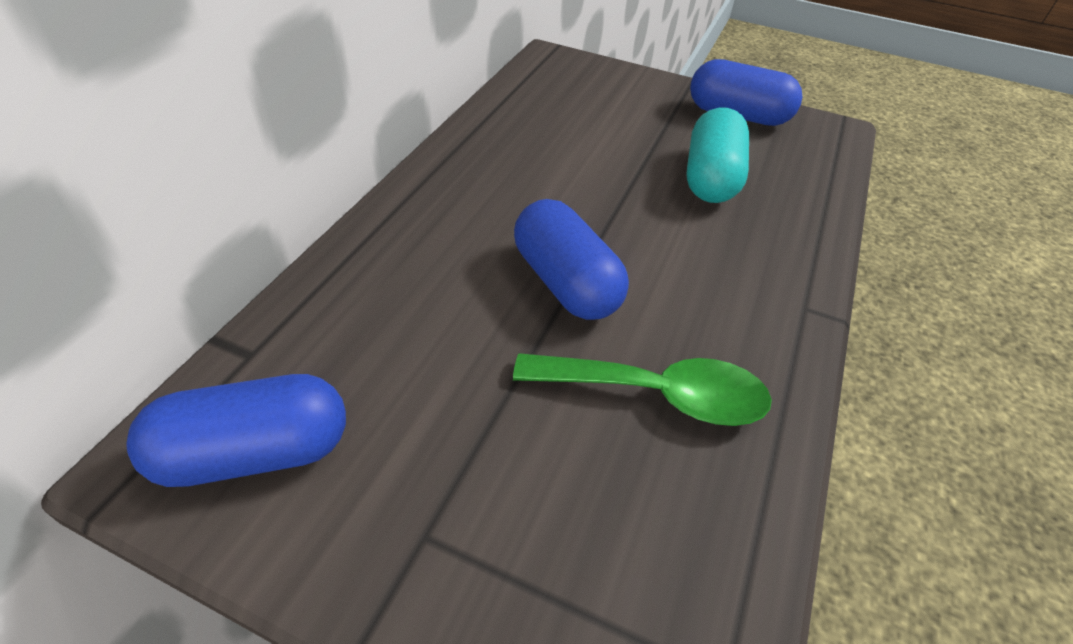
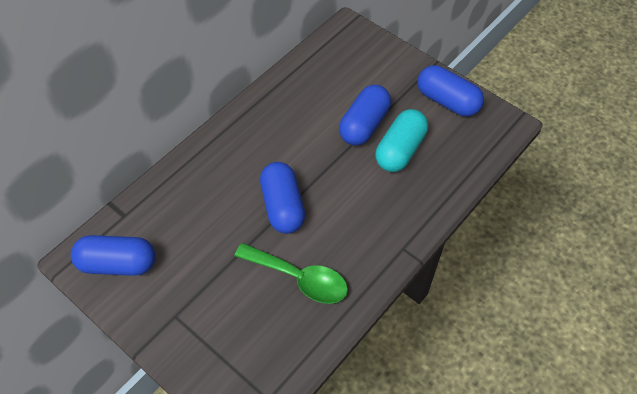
camera: 20 degrees right, 10 degrees up
none -> blue capsule [339,85,391,145]

